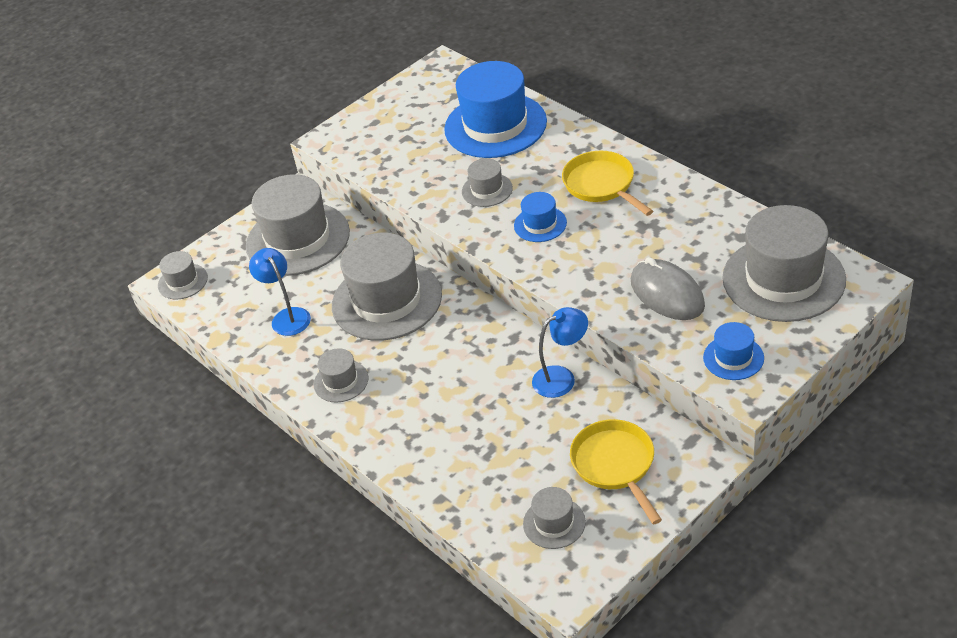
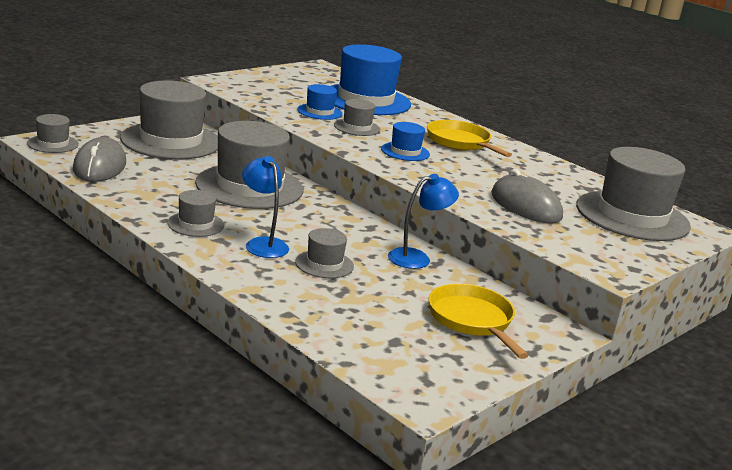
camera: 10 degrees left, 20 degrees down
blue lamp [249,248,311,336] -> blue lamp moved to [242,156,289,258]
grey hat [523,487,586,549] -> grey hat moved to [295,228,354,278]
blue hat [703,322,764,380] -> blue hat moved to [297,84,343,120]
none -> grey mouse [73,137,126,182]

